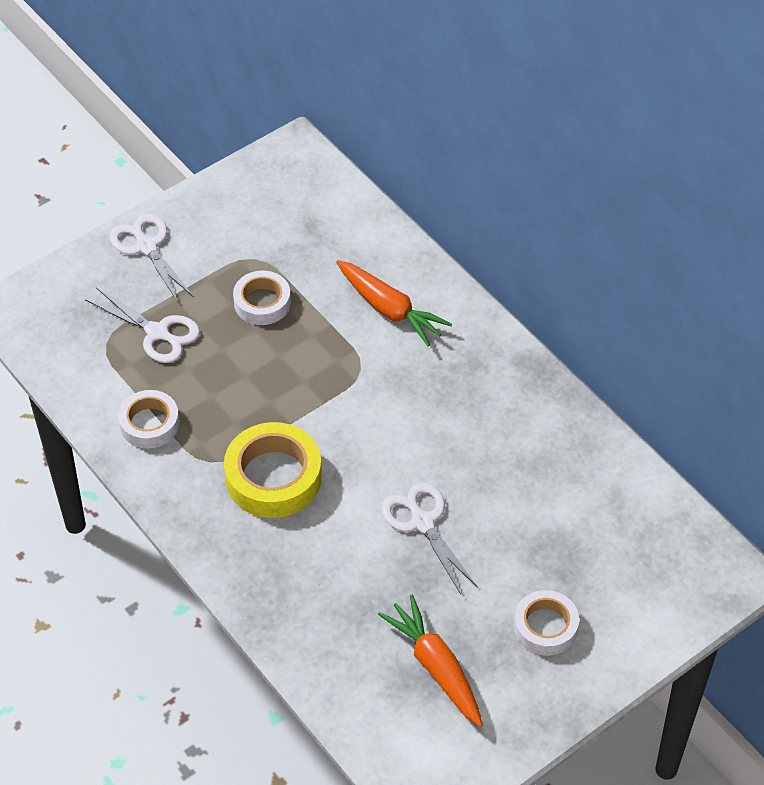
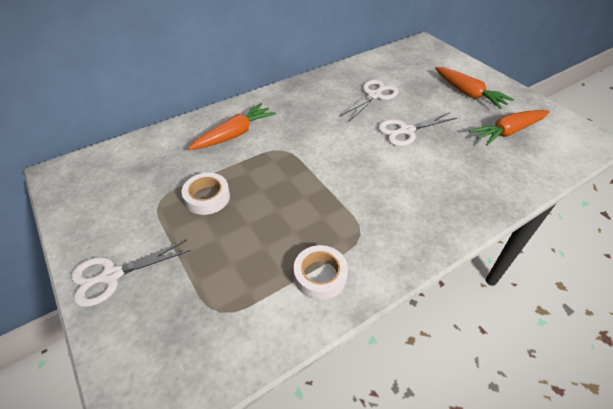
camera: 85 degrees left, 5 degrees down
white scissors [86,287,200,363] -> white scissors moved to [340,80,399,121]
yellow tape [224,422,322,518] -> none
white tape [514,590,579,656] -> orange carrot [435,67,514,109]

